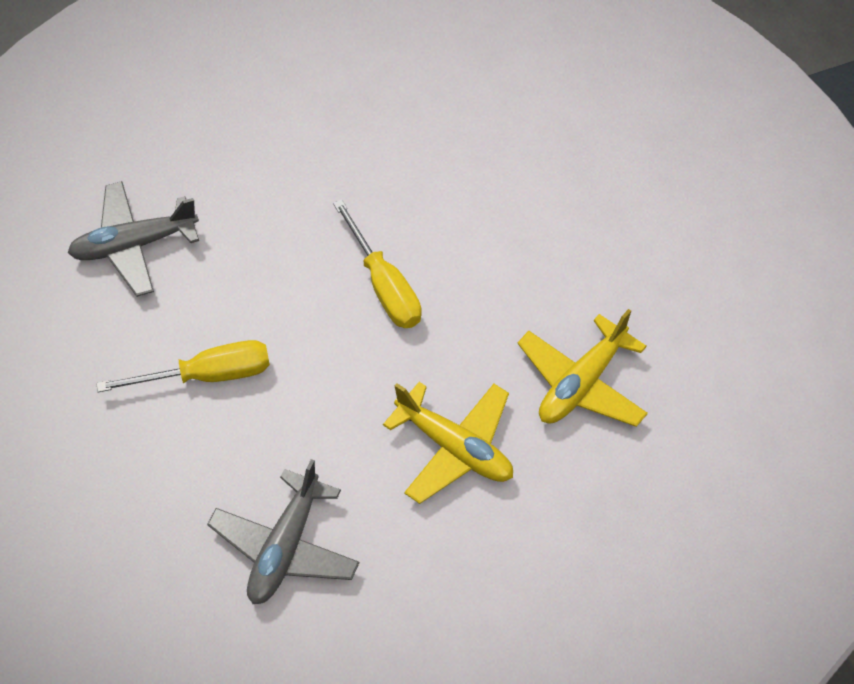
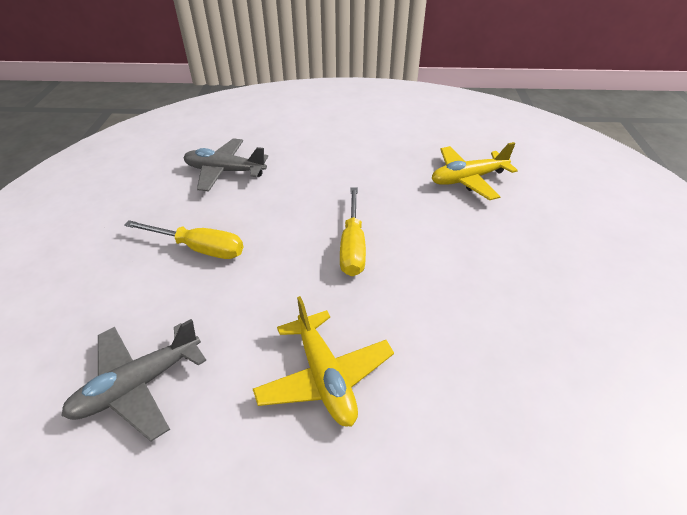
camera: 30 degrees right, 15 degrees down
yellow plane [517,309,648,427] -> yellow plane moved to [432,142,518,200]

